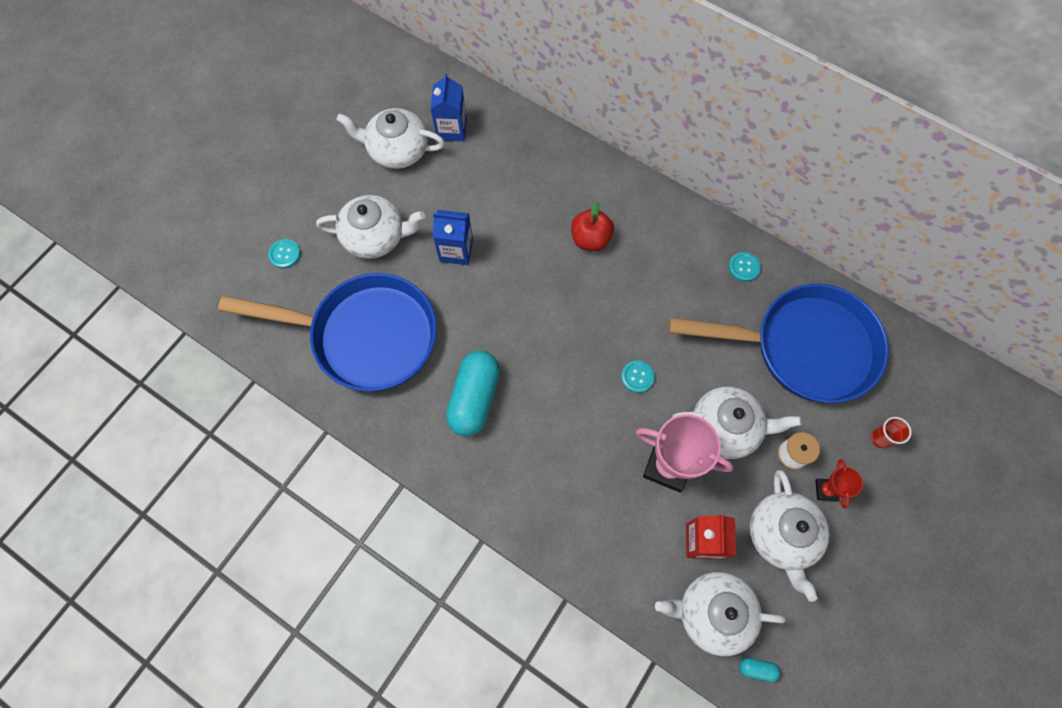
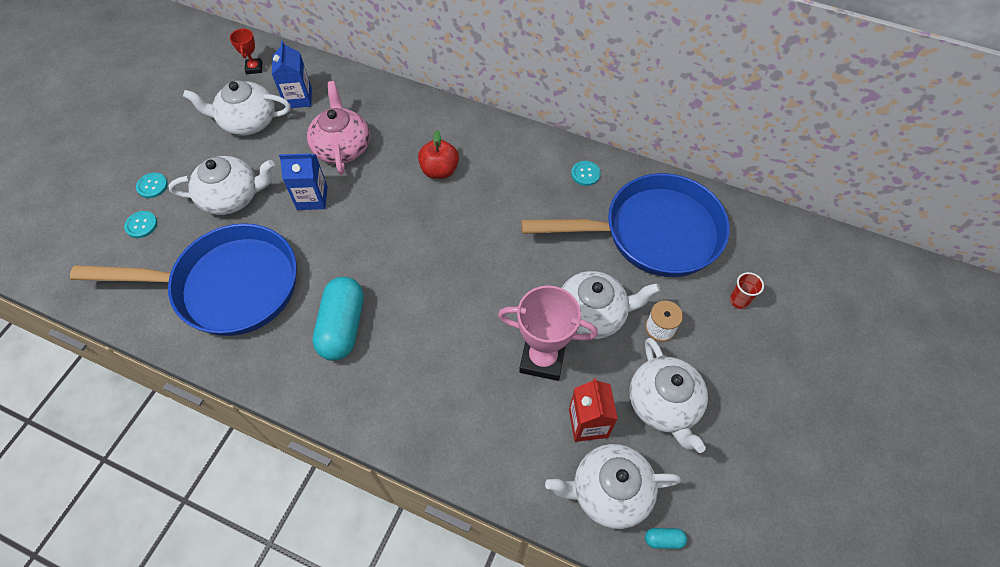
camera: 10 degrees left, 10 degrees down
turquoise button [621,360,655,393] -> turquoise button moved to [136,173,168,198]
red trophy [815,459,863,509] -> red trophy moved to [230,28,262,74]
none -> pink teapot [307,81,370,175]

